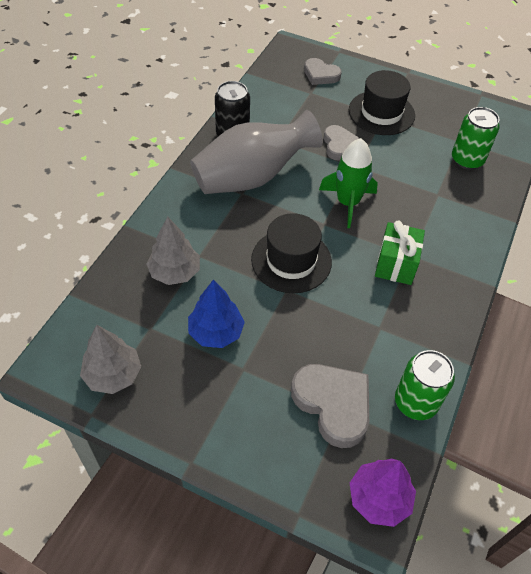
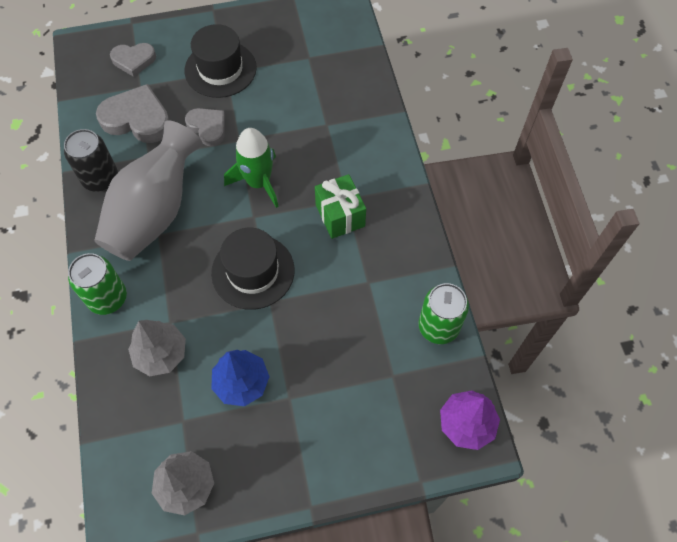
camera: 35 degrees left, 10 degrees up
grey heart [291,364,369,448] -> grey heart moved to [96,84,170,143]
green can [452,107,500,170] -> green can moved to [68,253,127,315]

